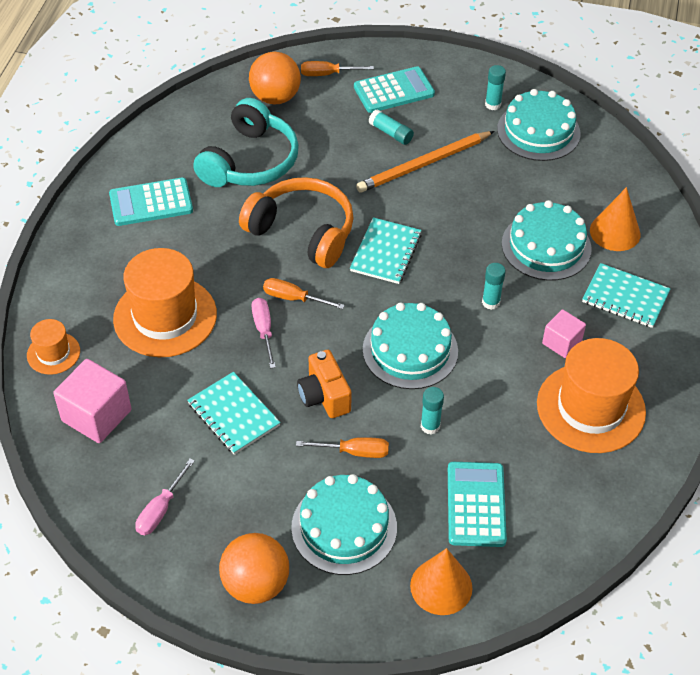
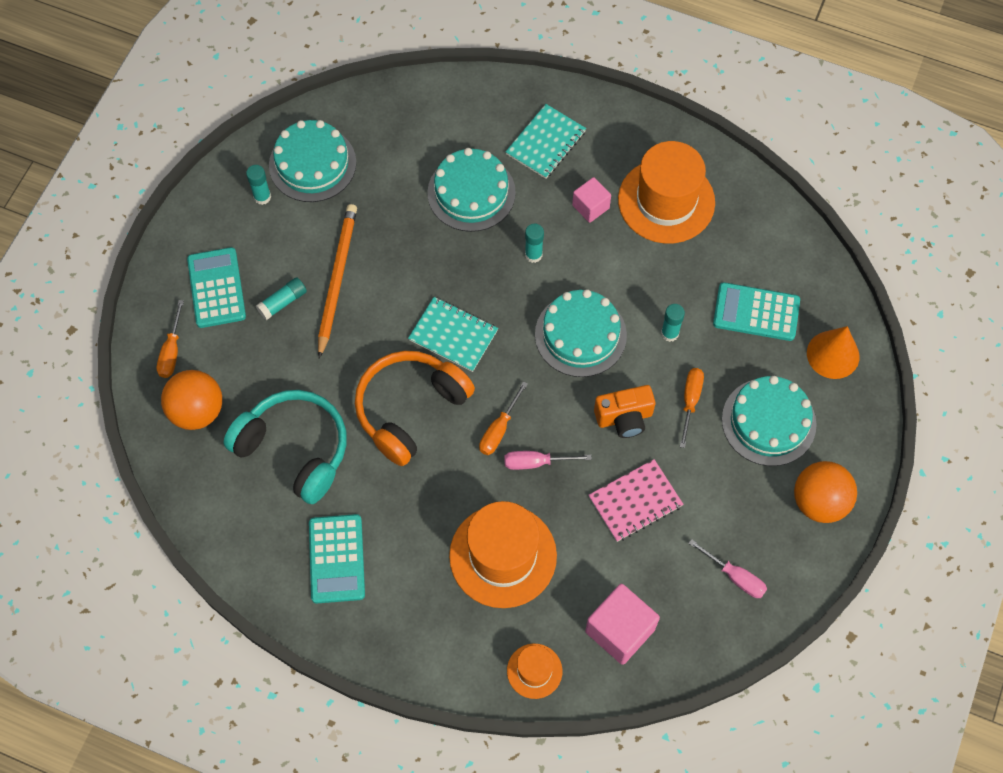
camera: 80 degrees left, 15 degrees up
turquoise notebook [187,372,281,455] -> pink notebook [589,459,683,542]
orange pencil [356,131,494,193] -> orange pencil turned 150 degrees counterclockwise [318,204,357,358]
orange cone [590,187,641,251] -> none

